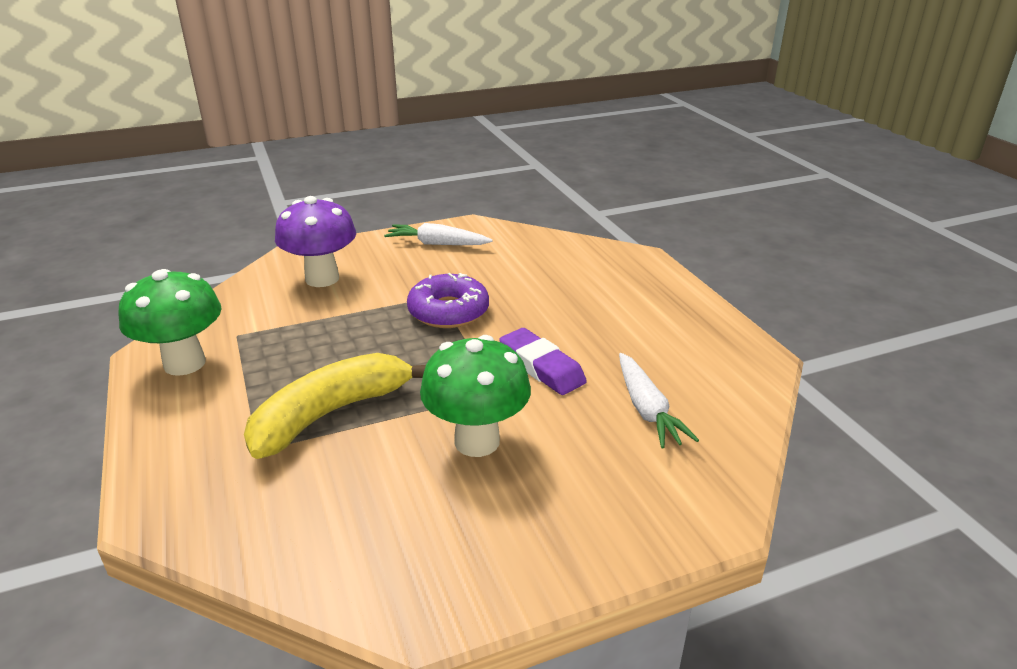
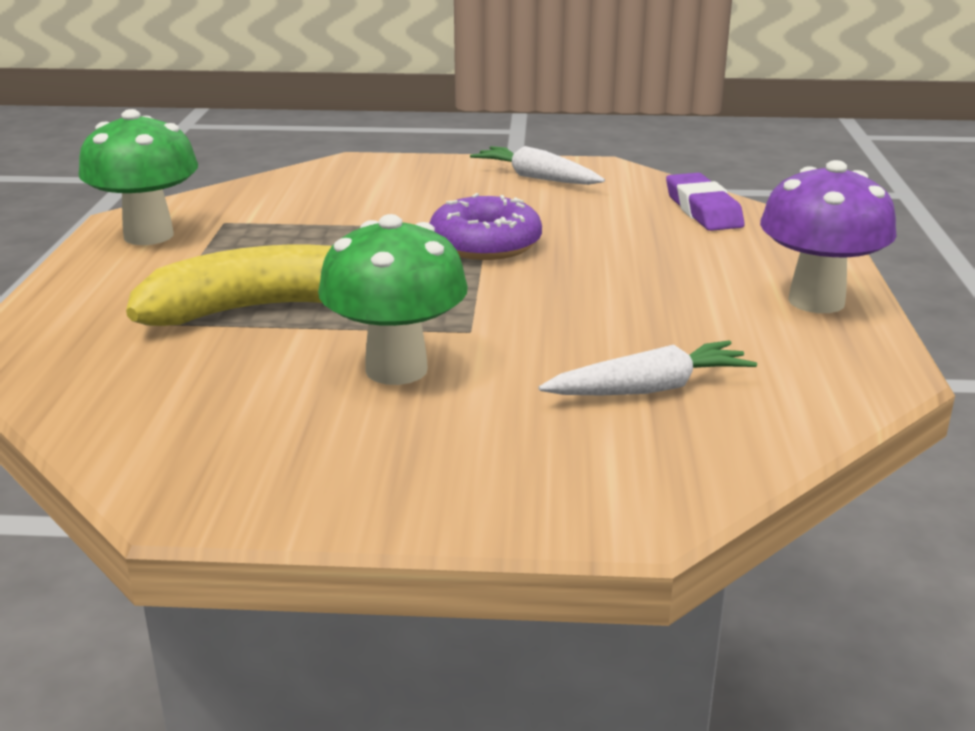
camera: 25 degrees right, 5 degrees down
purple mushroom [275,196,356,287] -> purple mushroom moved to [760,160,897,313]
purple eraser [499,328,587,395] -> purple eraser moved to [666,173,745,231]
white carrot [619,353,699,449] -> white carrot turned 120 degrees counterclockwise [538,341,757,395]

